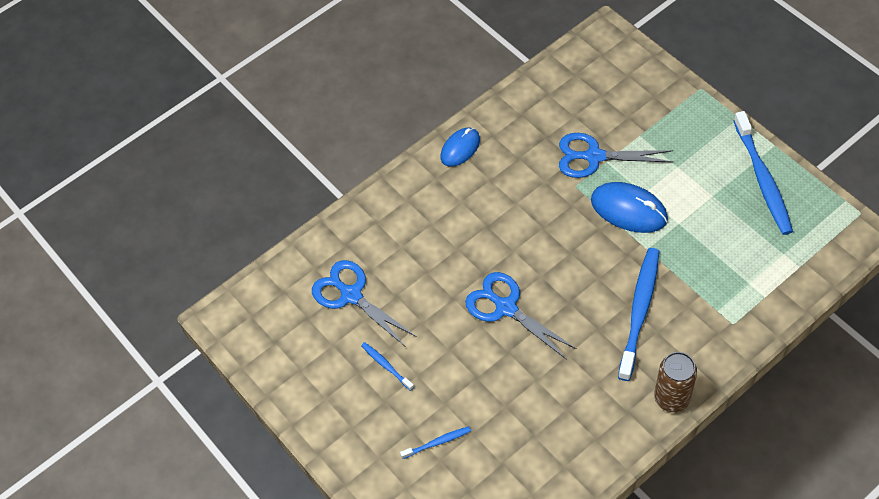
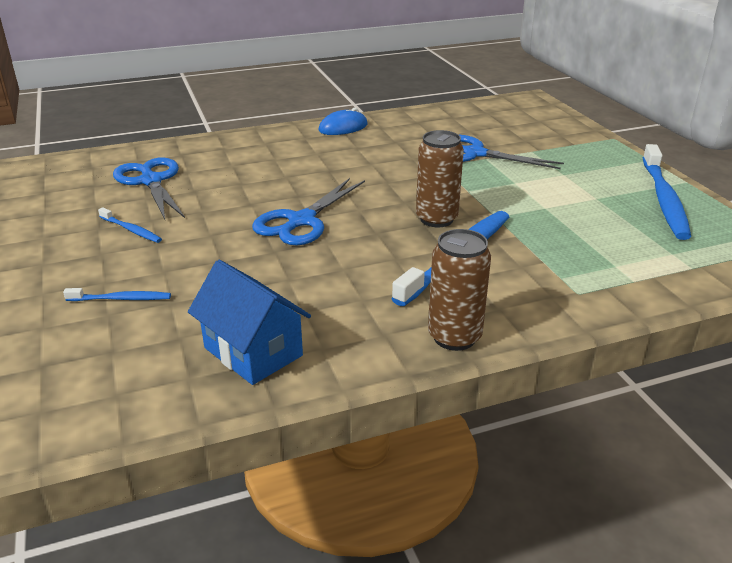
camera: 15 degrees right, 25 degrees down
blue toothbrush [361,342,414,391] -> blue toothbrush turned 150 degrees clockwise [98,207,162,243]
blue scissors [465,272,577,360] -> blue scissors turned 120 degrees counterclockwise [252,178,365,245]
blue mouse [591,182,668,233] -> none
none -> blue house [188,260,311,385]
none -> brown can [416,130,464,227]

